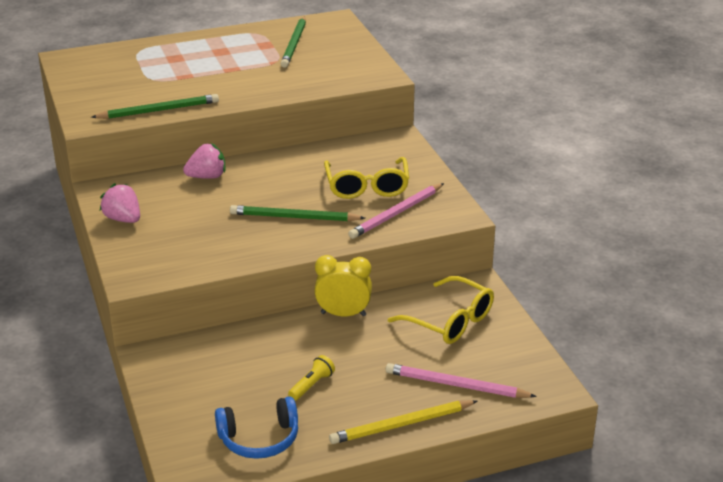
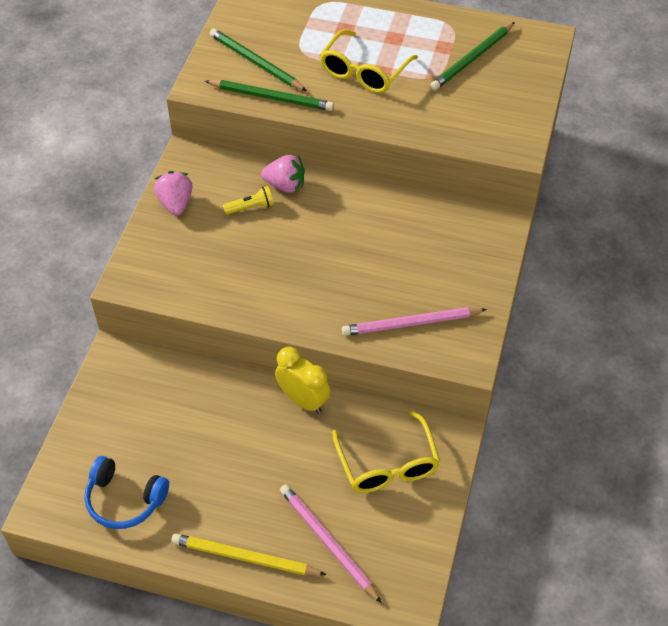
camera: 35 degrees right, 20 degrees up
green pencil [230,205,365,221] -> green pencil moved to [209,28,307,91]
yellow flashlight [288,355,335,401] -> yellow flashlight moved to [223,186,274,215]
yellow glasses [324,157,409,199] -> yellow glasses moved to [320,30,418,93]

